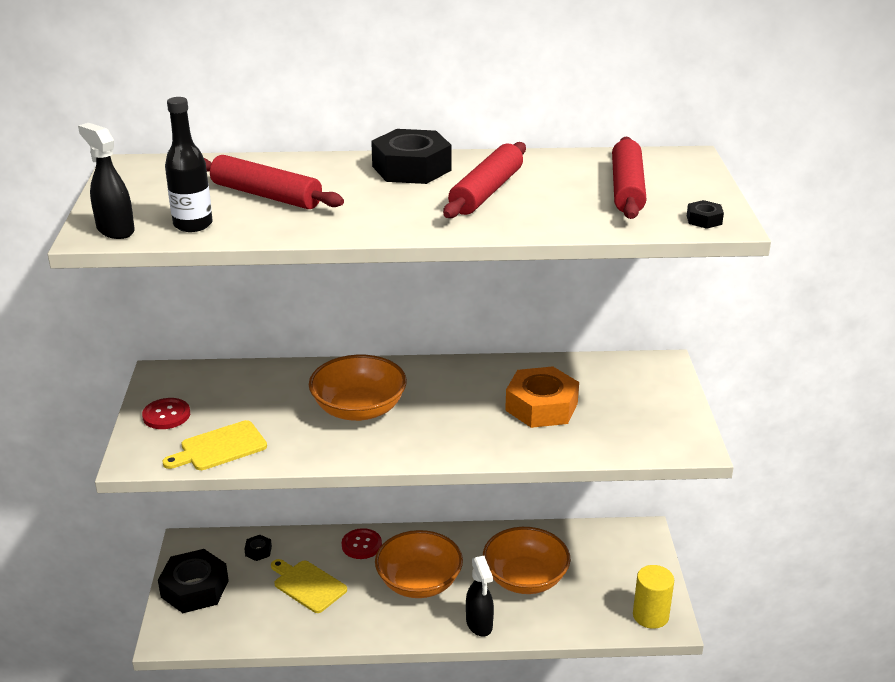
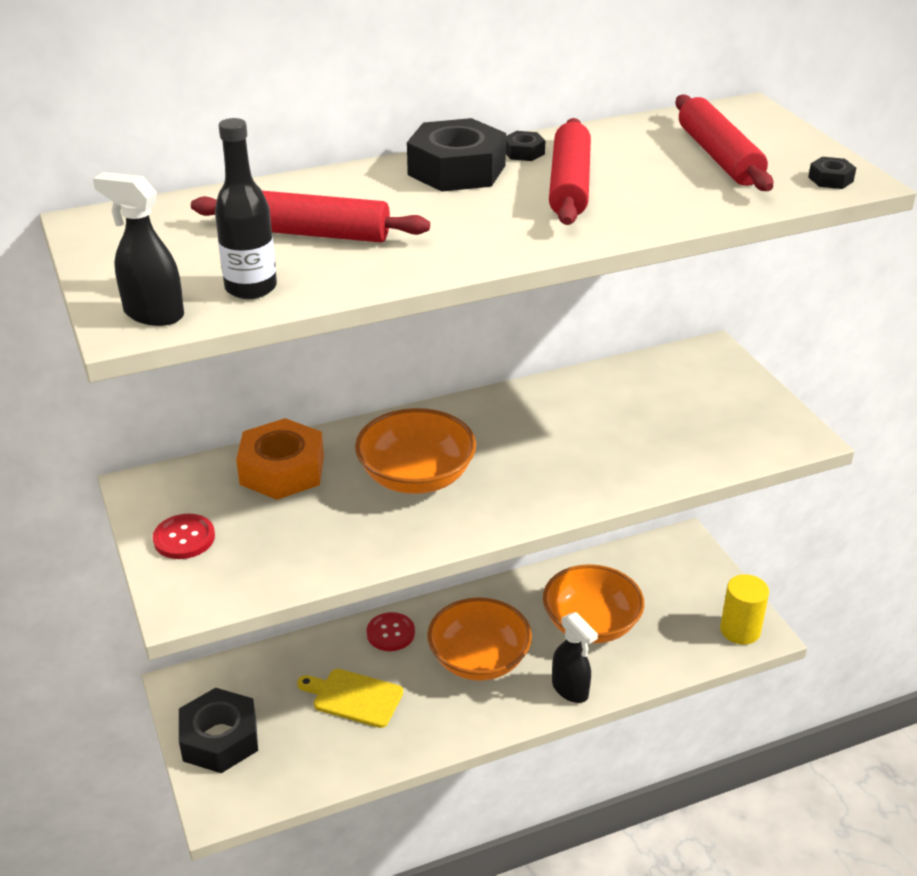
camera: 20 degrees left, 5 degrees up
yellow cutting board [162,420,267,470] -> none
black nut [244,535,272,561] -> black nut moved to [506,131,546,161]
orange nut [505,366,579,428] -> orange nut moved to [236,418,324,500]

